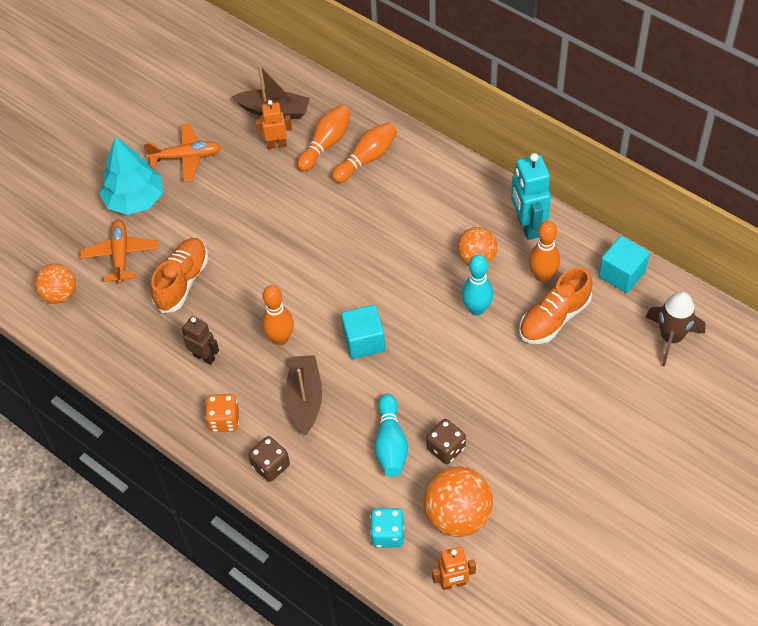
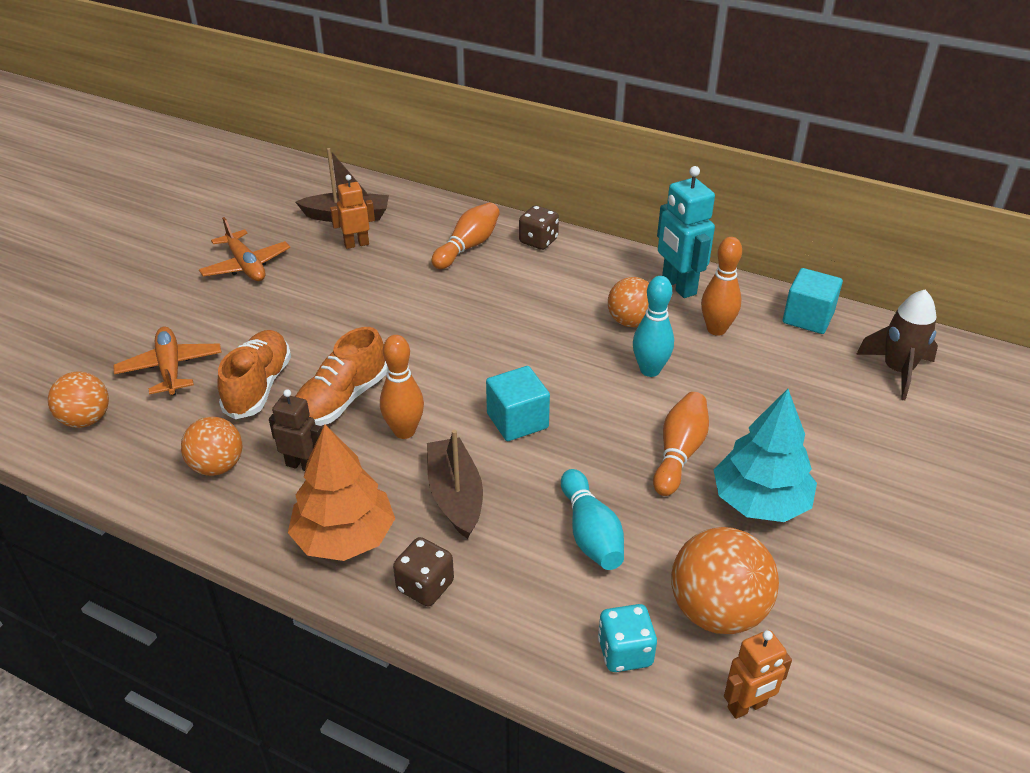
camera: 15 degrees left, 15 degrees down
turquoise tree [99,137,163,215] -> turquoise tree moved to [714,389,817,522]
orange plane [144,123,221,182] -> orange plane turned 75 degrees clockwise [199,217,290,281]
orange dice [205,394,239,432] -> orange tree [288,424,395,561]
orange bowling pin [297,105,351,171] -> orange bowling pin moved to [653,392,709,496]
brown dice [426,419,466,464] -> brown dice moved to [519,205,559,250]
orange shoe [519,267,593,344] -> orange shoe moved to [295,327,388,426]
none -> orange ball [181,417,242,476]

